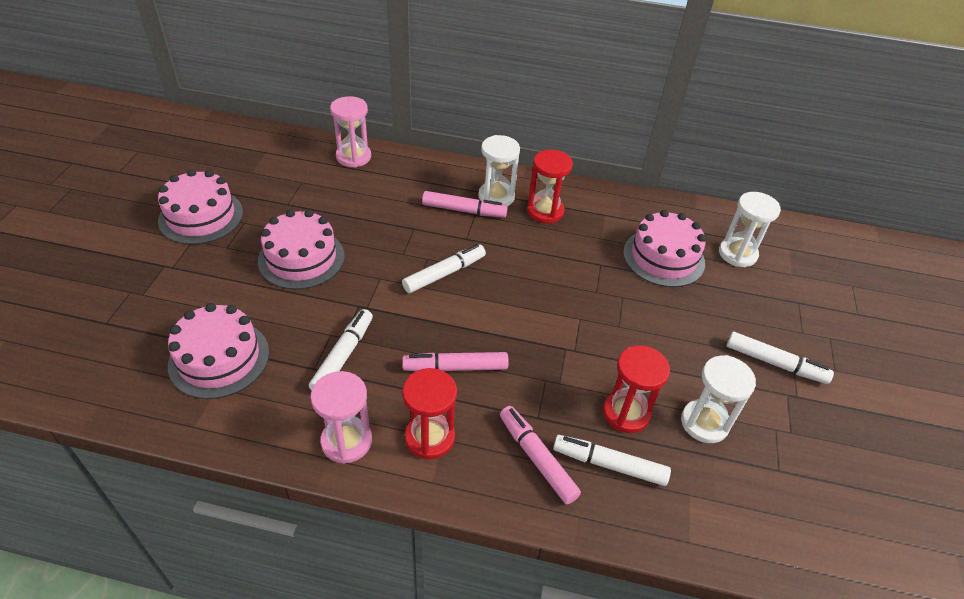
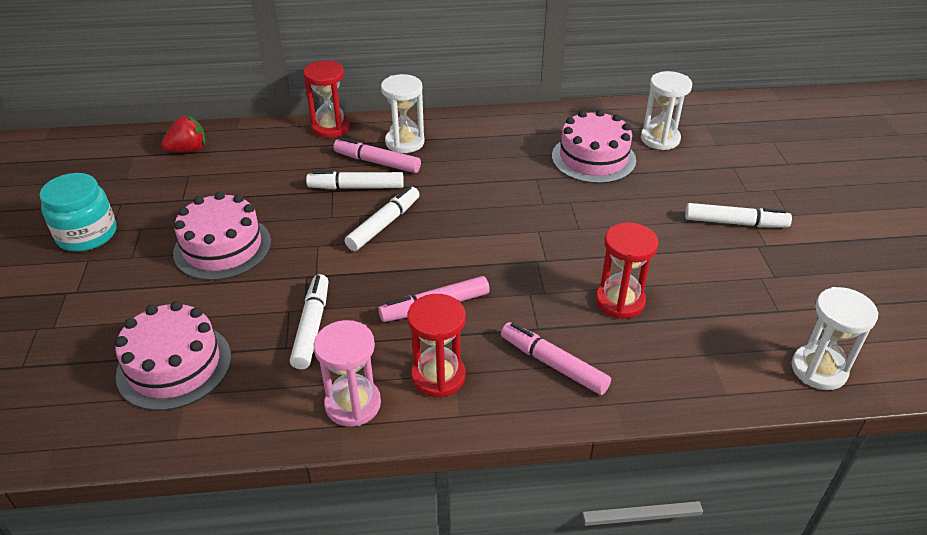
camera: 15 degrees left, 5 degrees down
pink cake [158,169,243,245] -> turquoise jar [40,173,116,252]
pink hourglass [330,96,371,168] -> none
pink marker [422,191,508,218] -> pink marker turned 150 degrees counterclockwise [333,137,421,173]
red hourglass [527,150,573,223] -> red hourglass moved to [303,61,350,138]
white marker [553,435,671,486] -> white marker moved to [306,171,404,189]
white hourglass [681,355,756,443] -> white hourglass moved to [792,287,879,390]
none -> red strawberry [161,115,206,152]

